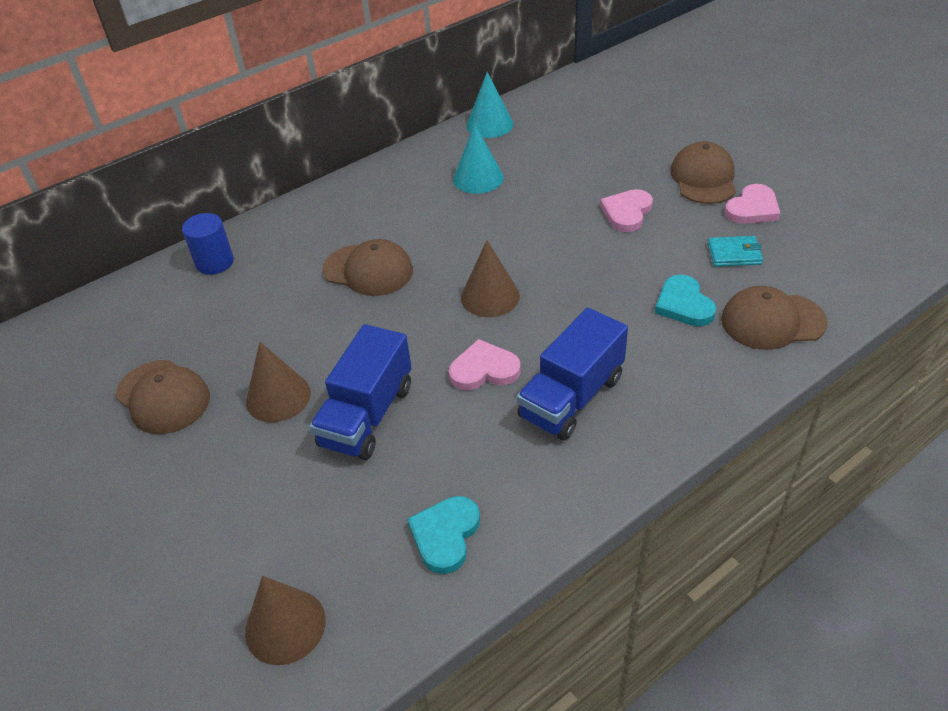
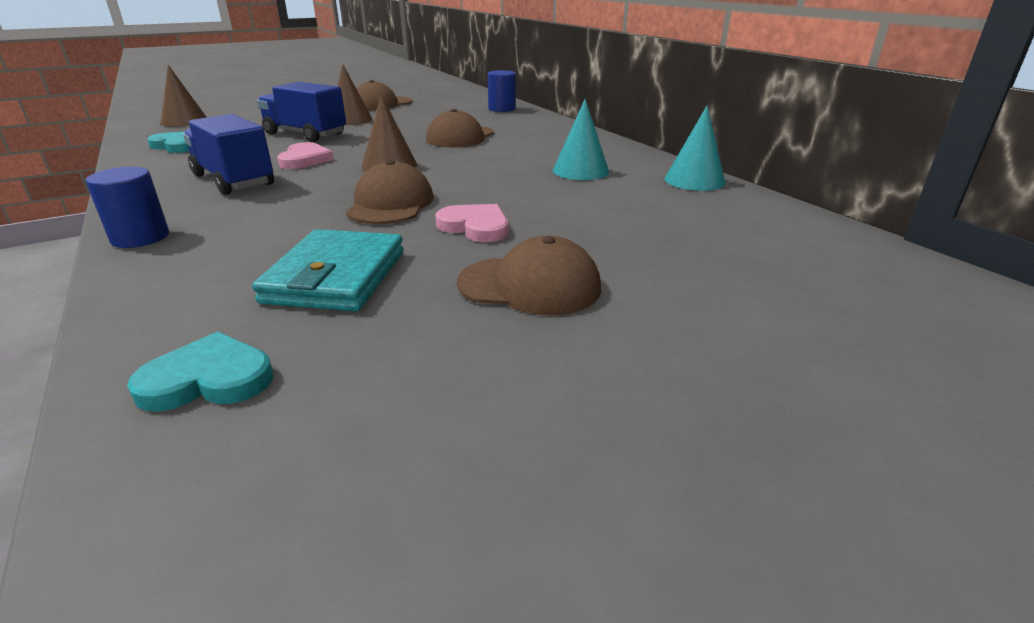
camera: 95 degrees right, 15 degrees down
turquoise heart [655,274,716,326] -> turquoise heart moved to [127,332,273,412]
turquoise wallet [708,236,763,267] -> turquoise wallet [252,229,404,312], size x1.84
brown cap [721,286,828,350] -> brown cap moved to [346,160,434,224]
pink heart [725,184,781,224] -> none
none -> blue cylinder [85,167,169,248]

